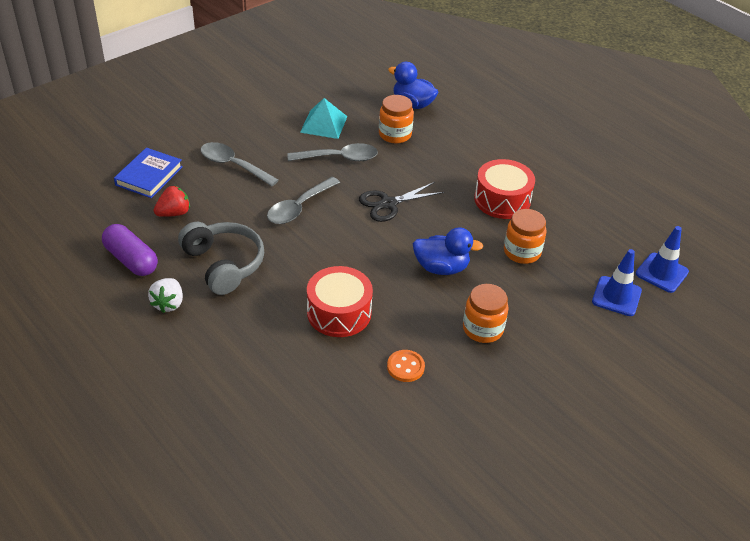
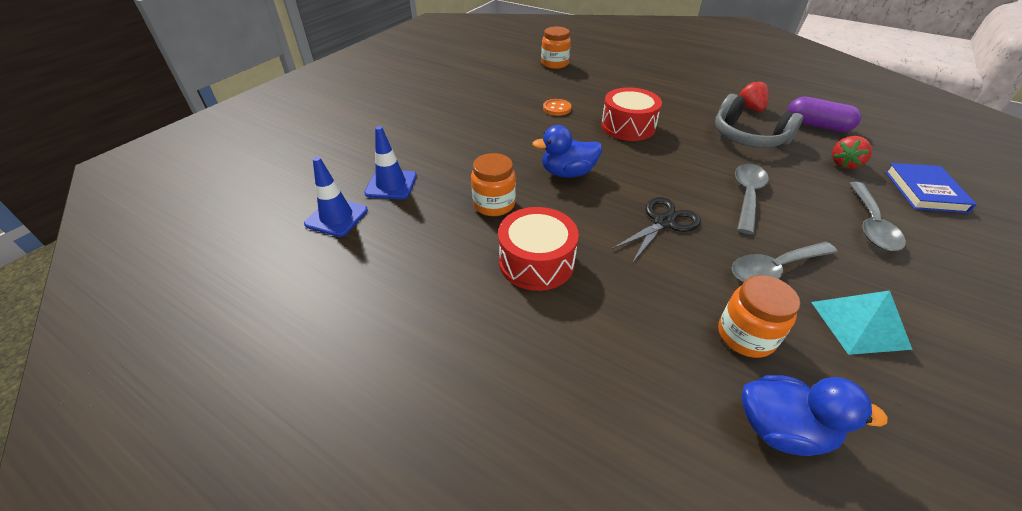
camera: 165 degrees right, 0 degrees up
white strawberry [148,278,183,313] -> red strawberry [739,80,769,112]
grey spoon [200,142,279,186] -> grey spoon turned 90 degrees clockwise [849,182,906,251]
orange jar [463,284,509,343] -> orange jar moved to [541,27,571,69]

